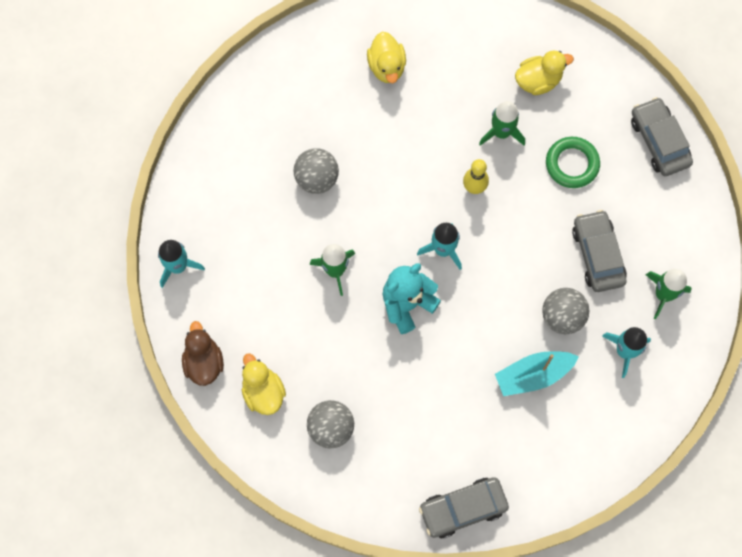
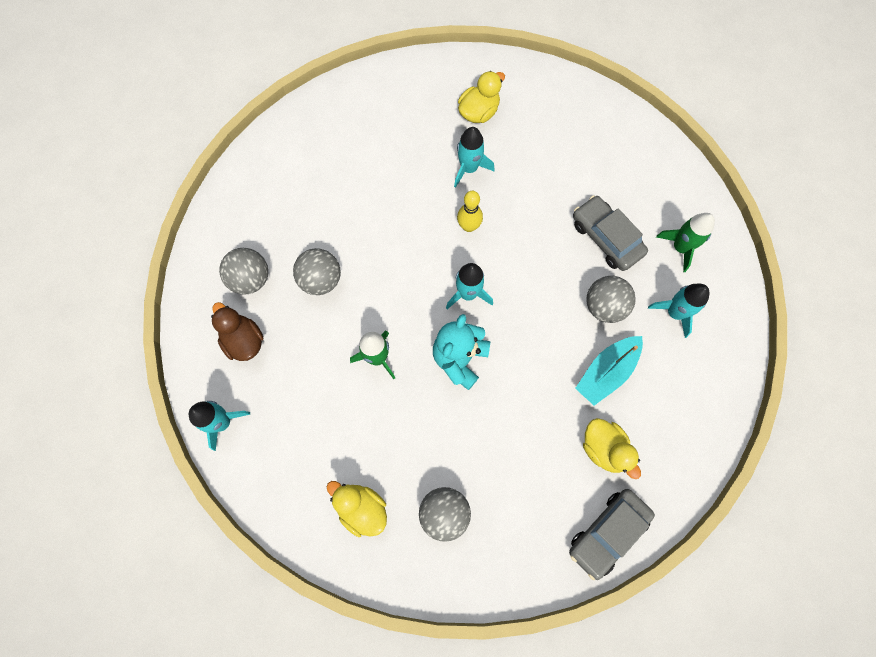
camera: 25 degrees left, 0 degrees up
brown duck [182,321,224,386] -> brown duck moved to [211,302,264,361]
yellow duck [367,32,406,83] -> yellow duck moved to [583,418,641,479]
green rocket [479,101,525,146] -> turquoise rocket [454,127,495,188]
green ring [546,137,600,188] -> none
grey car [631,97,693,176] -> none
none -> grey ball [219,248,268,295]

